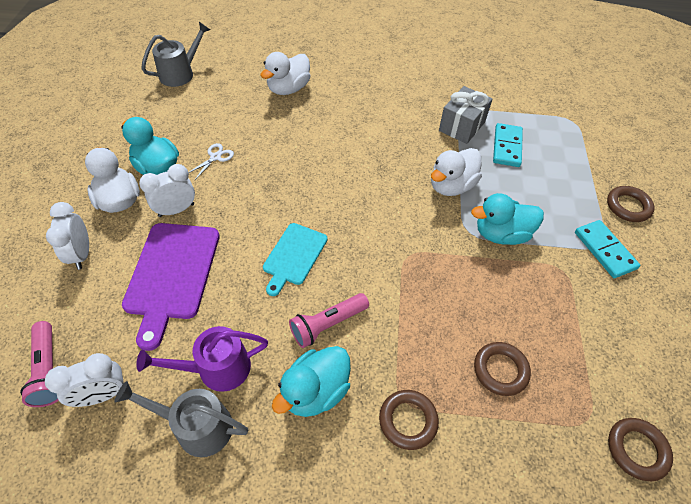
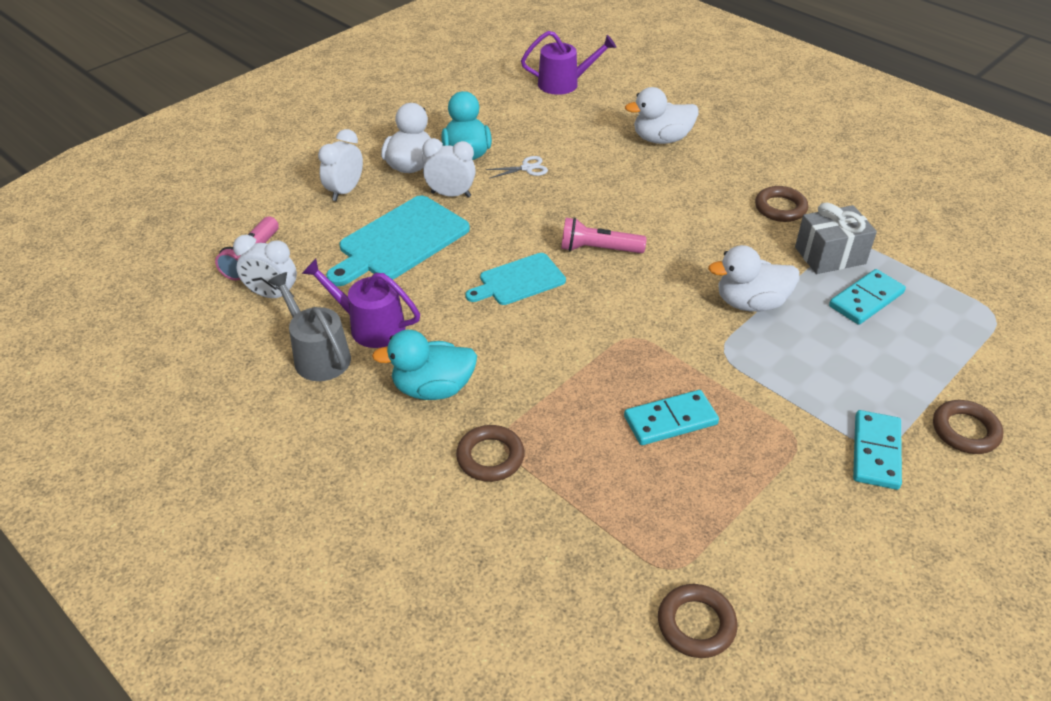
camera: 40 degrees right, 10 degrees down
purple cutting board [122,223,220,351] -> turquoise cutting board [326,195,470,286]
grey watering can [141,22,210,87] -> purple watering can [521,31,616,95]
pink flashlight [289,293,369,348] -> pink flashlight moved to [561,217,647,253]
turquoise duck [471,193,544,245] -> none
brown ring [474,342,531,396] -> brown ring moved to [755,186,808,222]
none -> turquoise domino [624,390,719,445]

